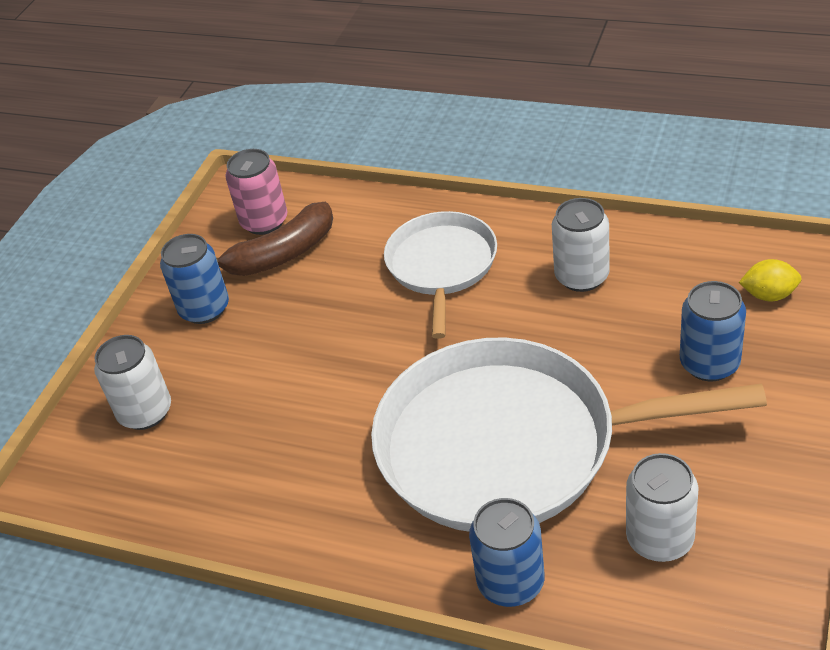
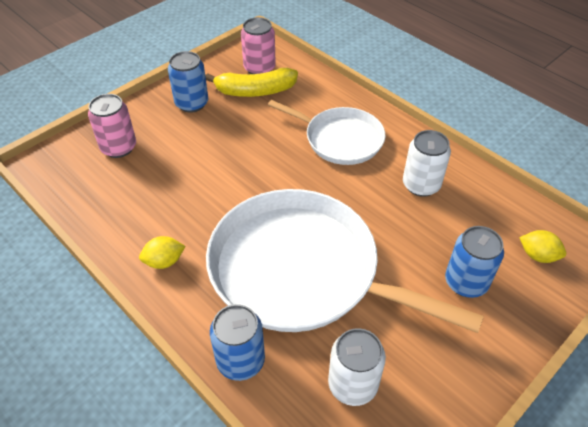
camera: 20 degrees right, 5 degrees up
white can [94,335,171,430] -> pink can [88,94,136,158]
brown banana [216,202,333,276] -> yellow banana [205,68,298,97]
white pan [384,211,497,339] -> white pan turned 90 degrees clockwise [268,100,386,165]
none -> yellow lemon [139,236,185,269]

